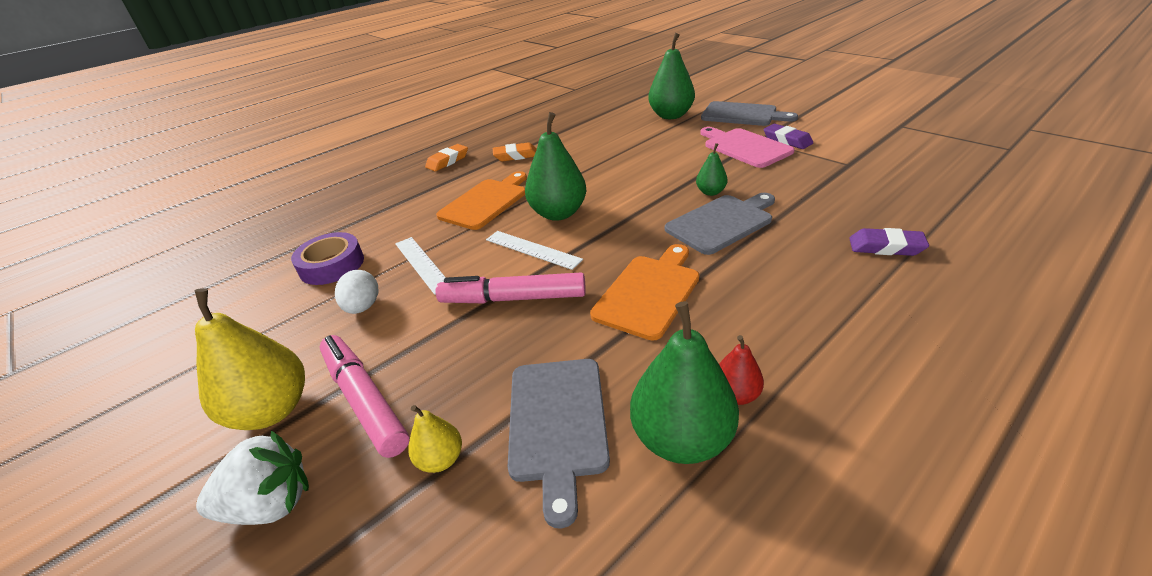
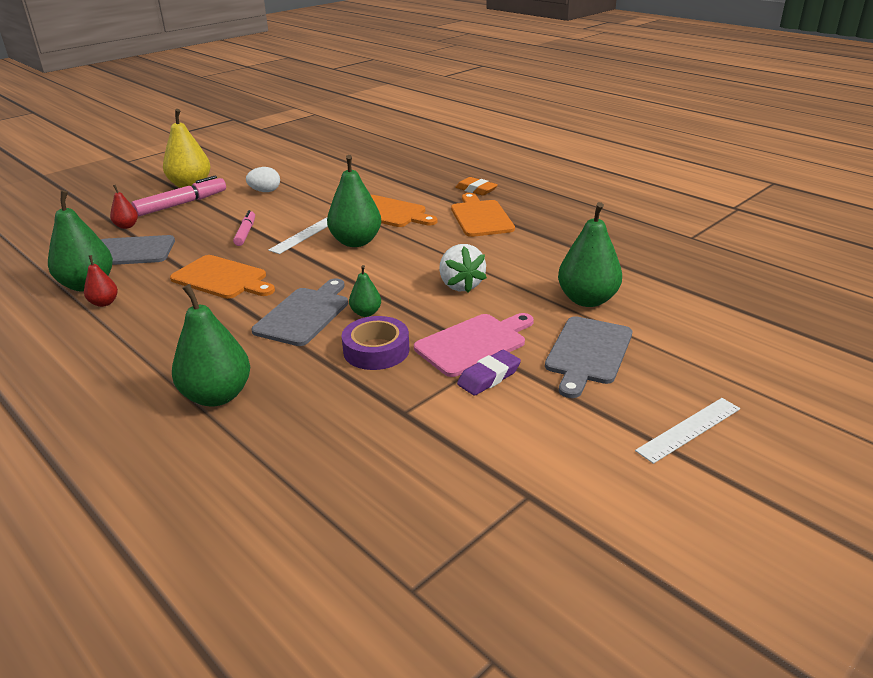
camera: 85 degrees right, 5 degrees down
white strawberry [196,430,309,525] -> white strawberry moved to [439,244,487,293]
purple tape [291,232,364,285] -> purple tape moved to [342,316,409,370]
white ruler [395,237,446,295] -> white ruler moved to [635,398,740,464]
yellow pear [408,405,462,473] -> red pear [110,185,138,229]
pink marker [436,272,586,303] -> pink marker [233,210,255,246], size x0.62
orange eraser [493,143,537,162] -> orange cutting board [451,193,515,237]
grey cutting board [665,193,775,255] -> grey cutting board turned 120 degrees counterclockwise [252,278,348,346]
purple eraser [849,228,929,256] -> green pear [172,284,250,407]

